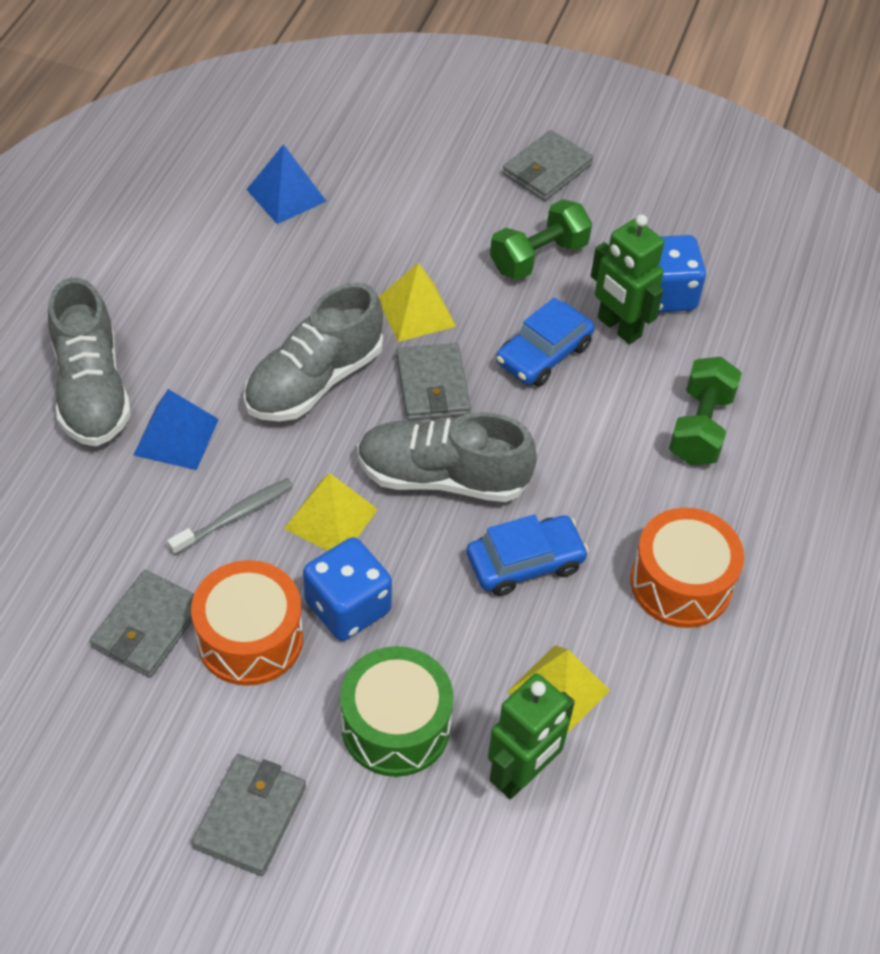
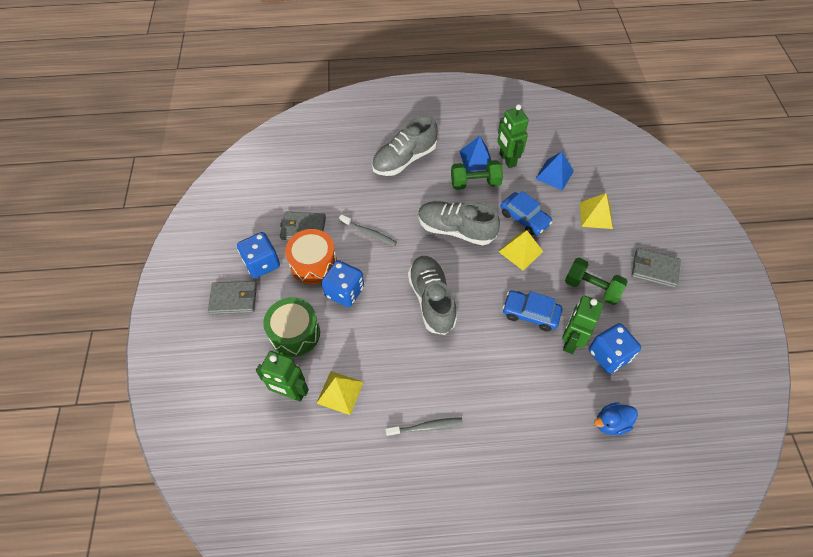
camera: 70 degrees right, 5 degrees up
blue pyramid [133,389,219,470] -> blue pyramid moved to [460,136,492,172]
yellow pyramid [284,473,378,551] -> yellow pyramid moved to [580,193,613,229]
grey wallet [396,343,471,421] -> none
blue car [467,515,589,596] -> blue car moved to [501,191,553,236]
orange drum [630,507,744,628] -> grey toothbrush [386,418,463,436]
green dumbbell [669,357,742,465] -> green dumbbell moved to [451,160,503,190]
none -> blue dice [237,232,280,278]
none -> green robot [497,104,529,168]
none -> blue duck [594,402,638,435]

